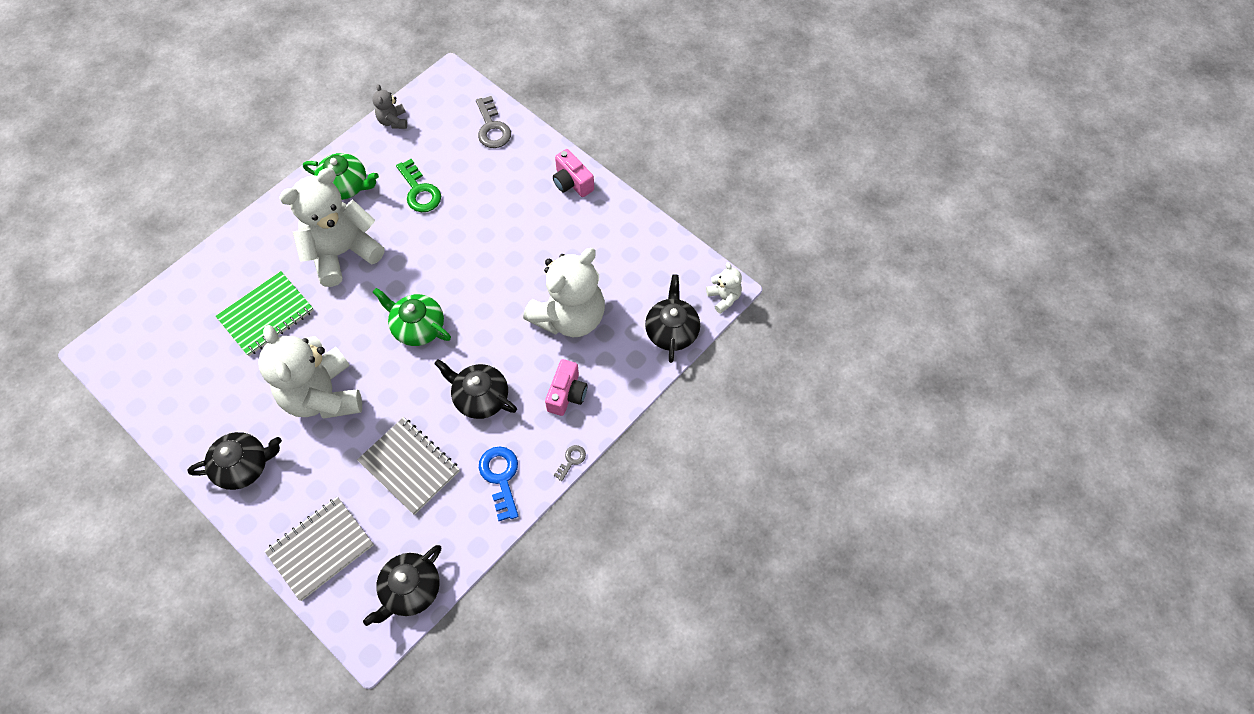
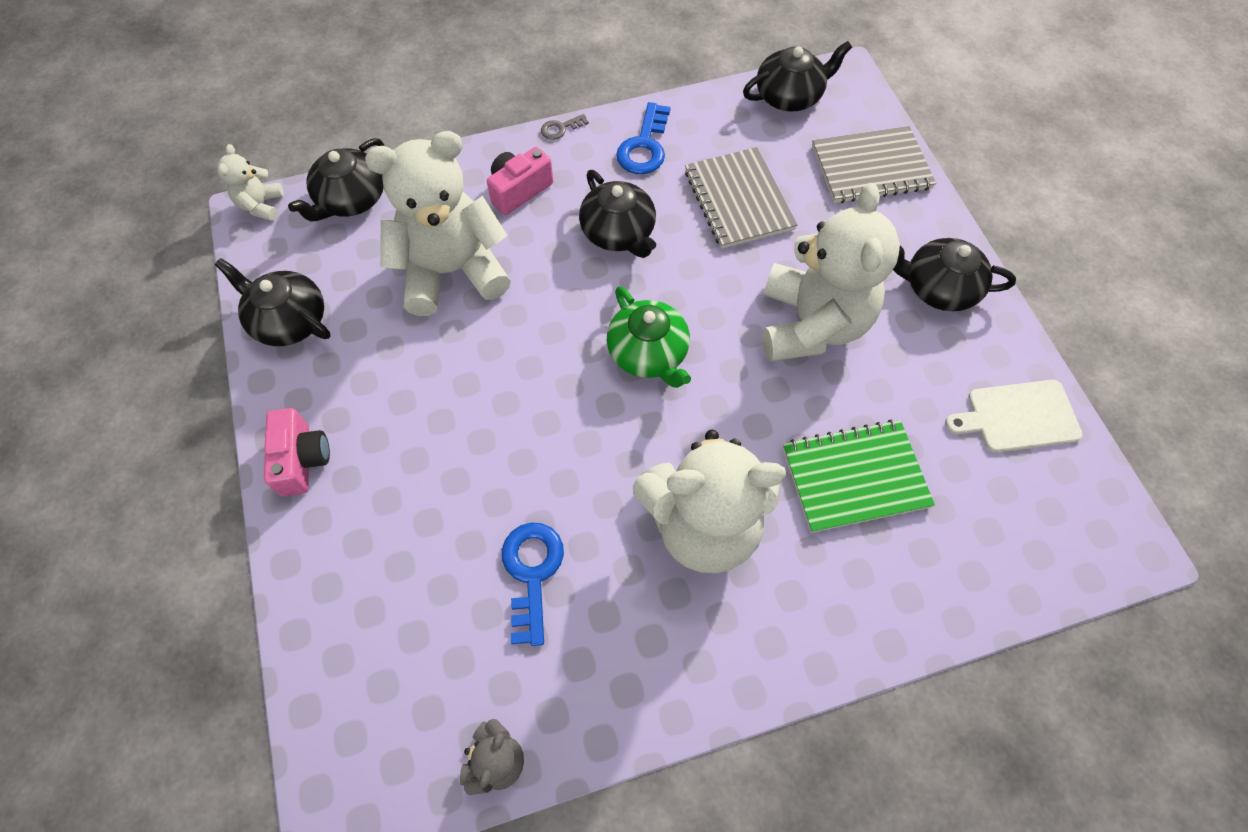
camera: 150 degrees left, 0 degrees up
green teapot [303,153,379,200] -> none
green key [396,159,441,212] -> blue key [502,522,564,646]
grey key [476,96,511,148] -> none
none -> black teapot [215,258,330,346]
none -> white cutting board [945,380,1083,453]

